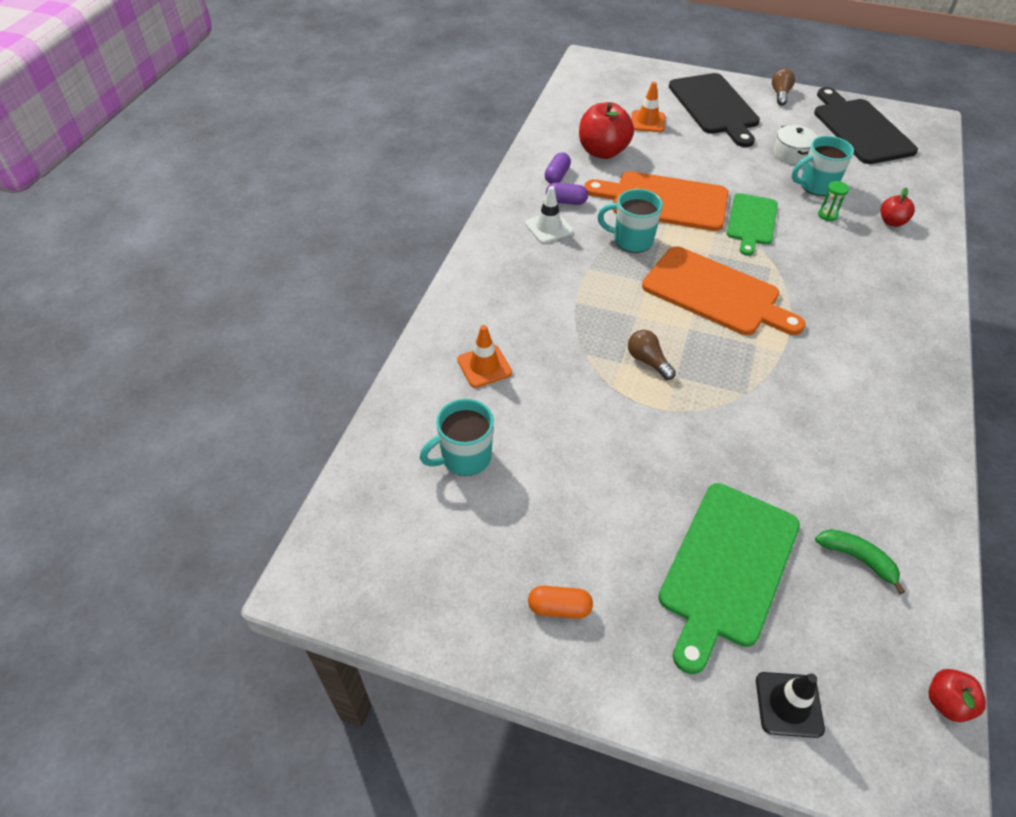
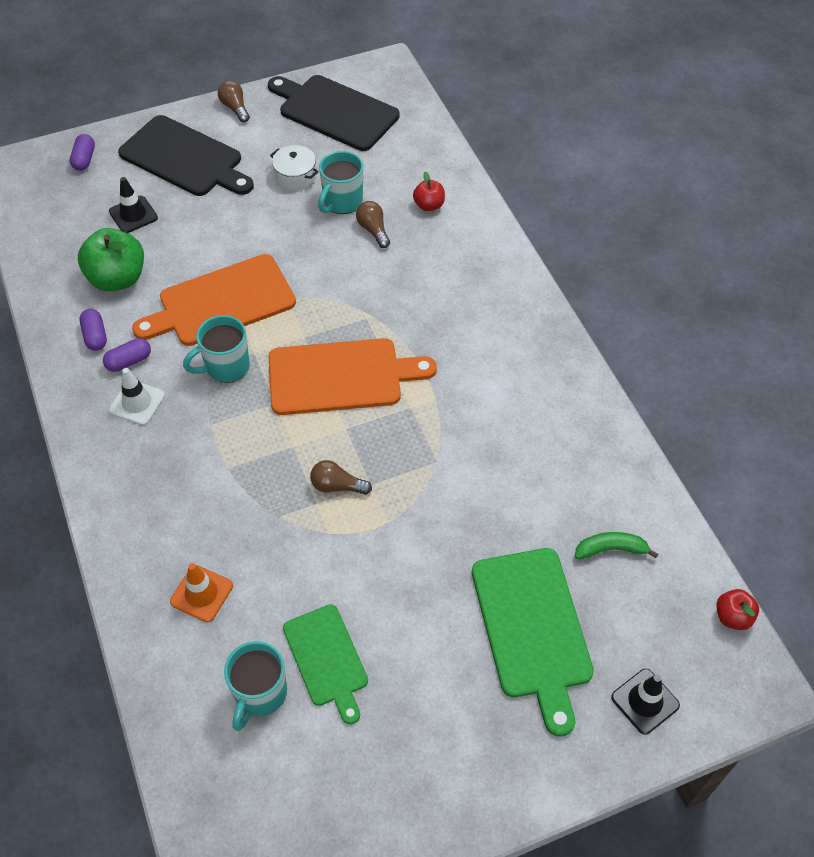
camera: 40 degrees left, 5 degrees up
orange capsule [528,586,593,619] -> none
red apple [579,102,634,159] -> green apple [78,228,144,291]
orange traffic cone [631,82,665,132] -> black traffic cone [109,177,158,233]
green cutting board [727,193,778,256] -> green cutting board moved to [283,604,368,724]
green hourglass [818,181,849,221] -> brown light bulb [356,201,390,248]
none -> purple capsule [70,134,95,171]

